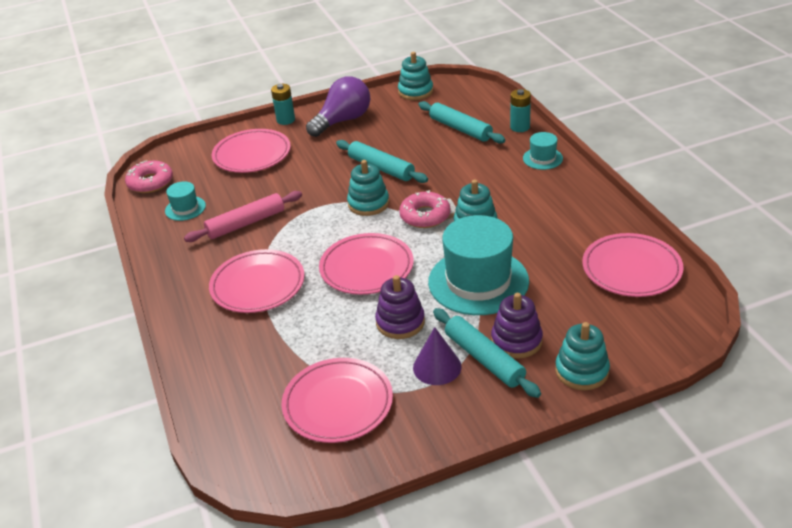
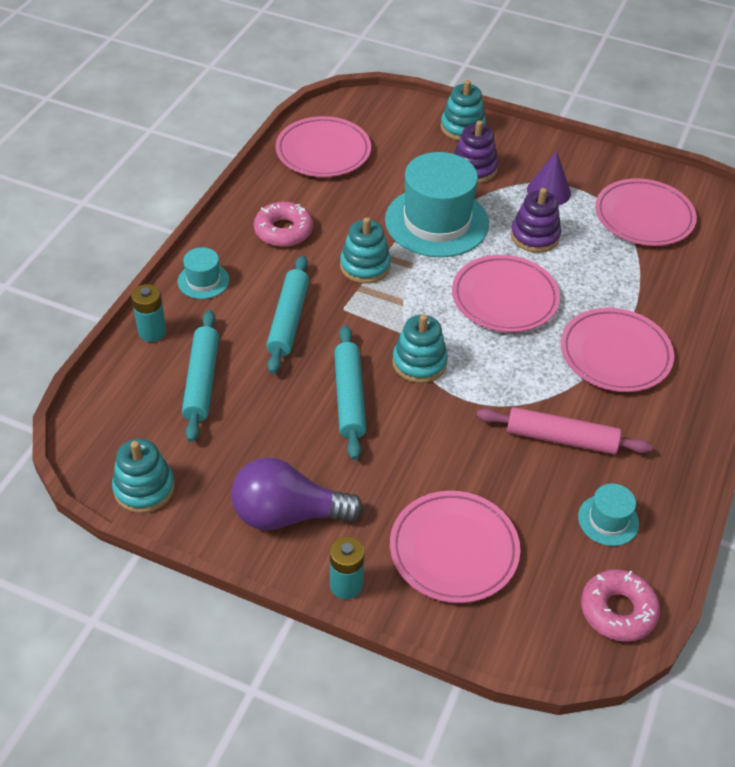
camera: 140 degrees left, 10 degrees up
pink donut [399,190,451,228] -> pink donut moved to [254,202,313,247]
turquoise rolling pin [433,308,541,398] -> turquoise rolling pin moved to [266,255,309,374]

